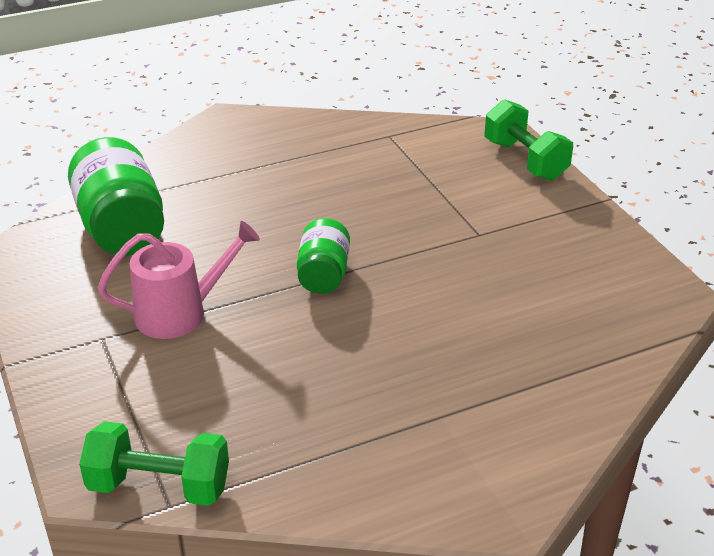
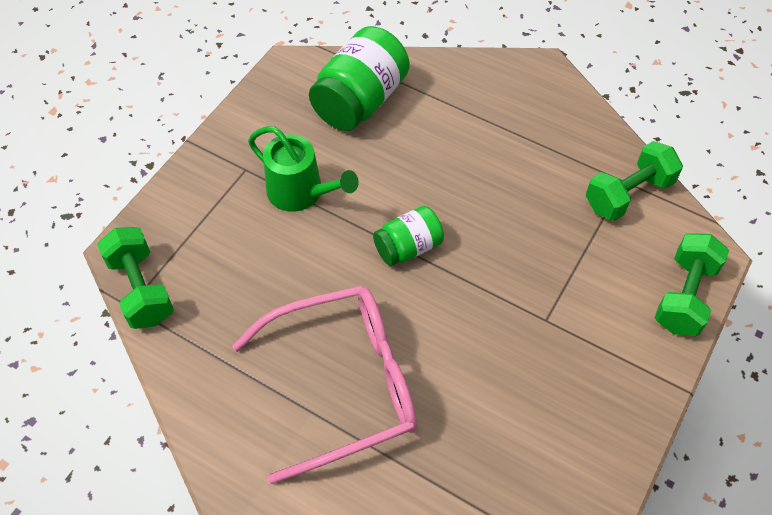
camera: 55 degrees right, 20 degrees up
pink watering can [98,221,260,339] -> green watering can [248,126,359,212]
none -> pink glasses [232,286,417,484]
none -> green dumbbell [586,141,683,221]

